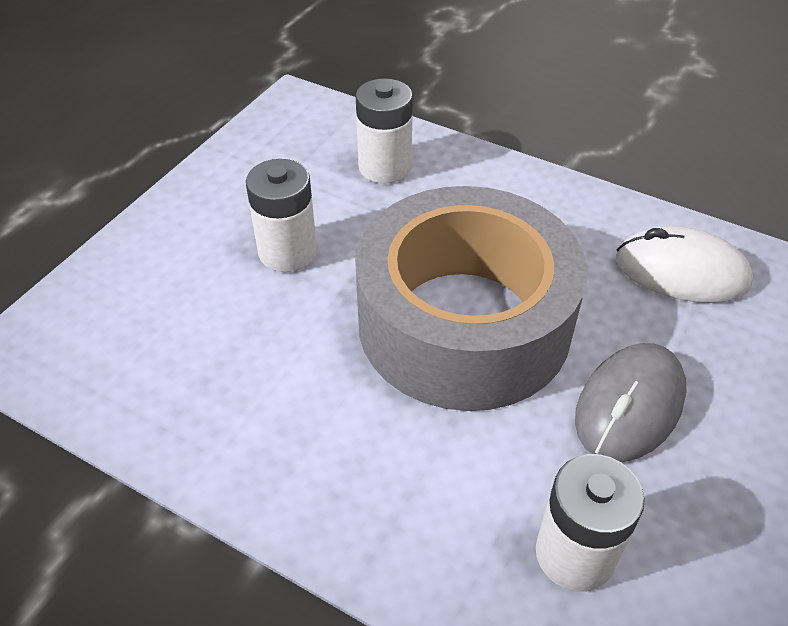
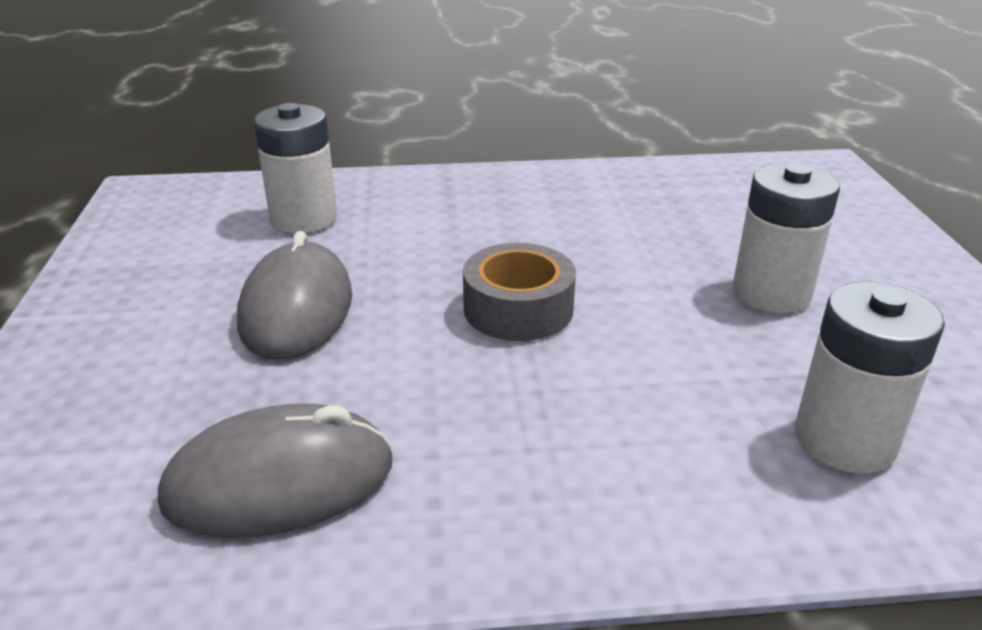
camera: 145 degrees right, 15 degrees down
grey tape [355,186,587,411] -> grey tape [463,243,576,341], size x0.41
white mouse [616,226,753,303] -> grey mouse [158,403,393,538]

